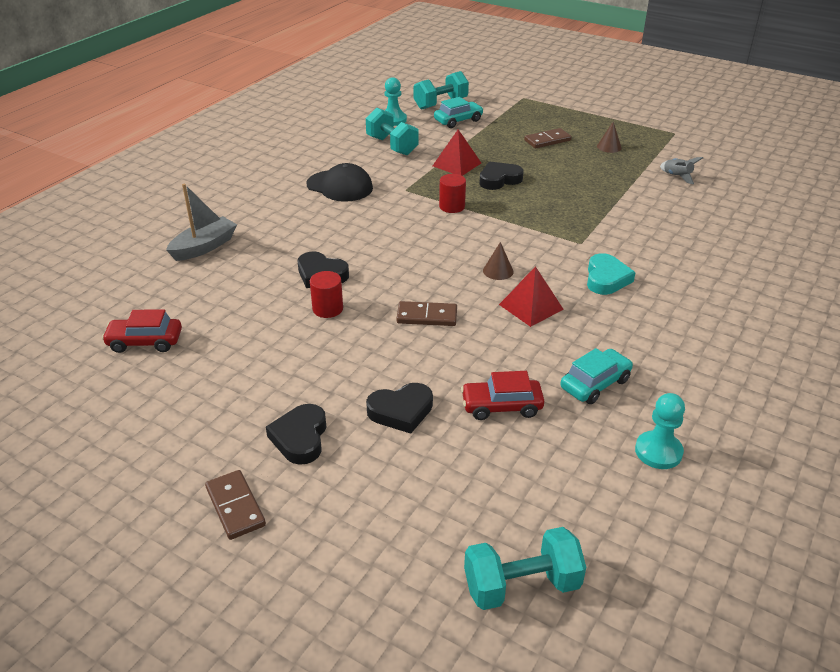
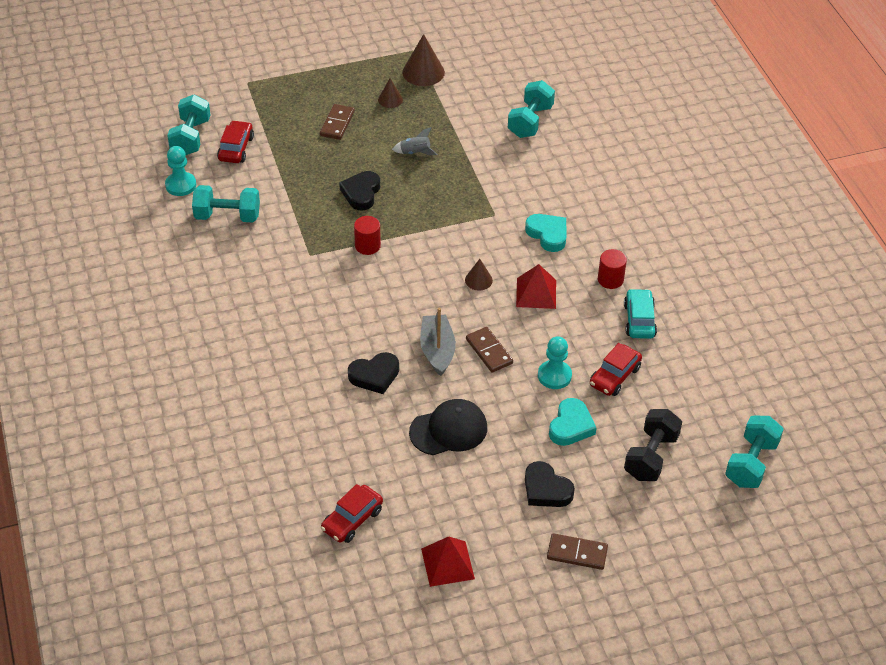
camera: 50 degrees left, 10 degrees up
grey boat [166,184,237,261] -> grey boat moved to [420,307,456,376]
black cap [306,163,373,202] -> black cap moved to [409,399,487,455]
red cylinder [310,271,343,318] -> red cylinder moved to [598,249,627,289]
black heart [366,383,433,434] -> turquoise heart [549,398,596,446]
brown domino [396,301,457,326] -> brown domino turned 75 degrees counterclockwise [466,327,513,373]
red pyramid [433,129,481,176] -> red pyramid moved to [421,536,475,587]
turquoise car [434,97,484,128] -> red car [217,120,254,163]
turquoise pawn [635,393,685,469] -> turquoise pawn moved to [538,336,572,389]
grey rocket [660,157,703,184] -> grey rocket moved to [392,127,437,155]
none -> brown cone [402,34,445,86]
none -> turquoise dumbbell [508,80,555,138]
none -> black dumbbell [624,409,682,481]

